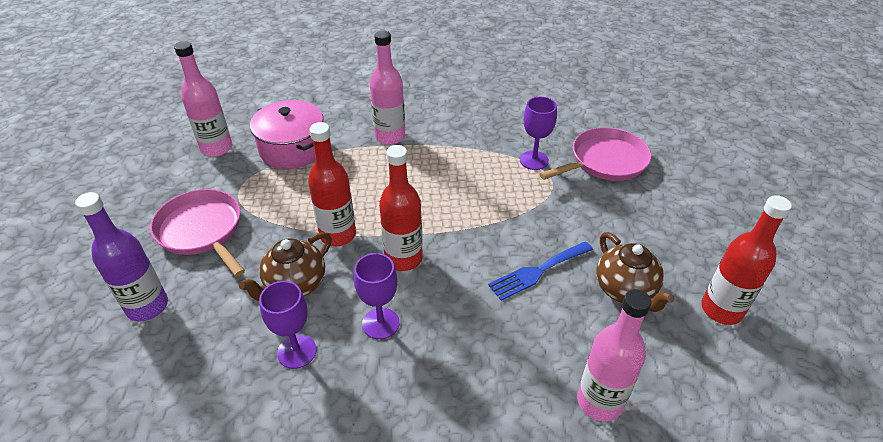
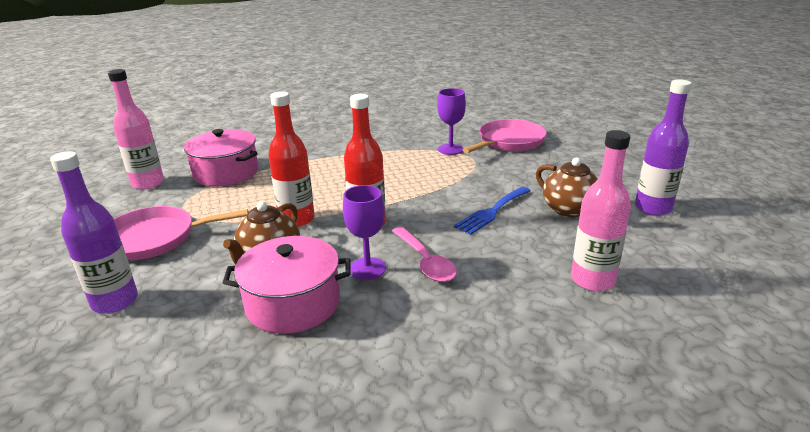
camera: 15 degrees left, 15 degrees down
pink pan [150,189,245,277] -> pink pan turned 45 degrees counterclockwise [114,206,249,260]
purple goblet [259,281,317,369] -> pink pot [223,236,350,334]
pink bottle [370,31,405,145] -> none
red bottle [702,195,792,325] -> purple bottle [635,79,691,216]
none -> pink spoon [392,227,457,282]

